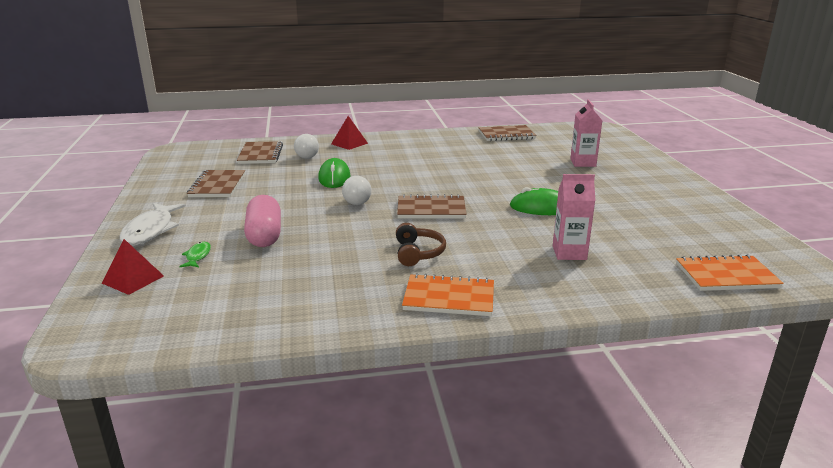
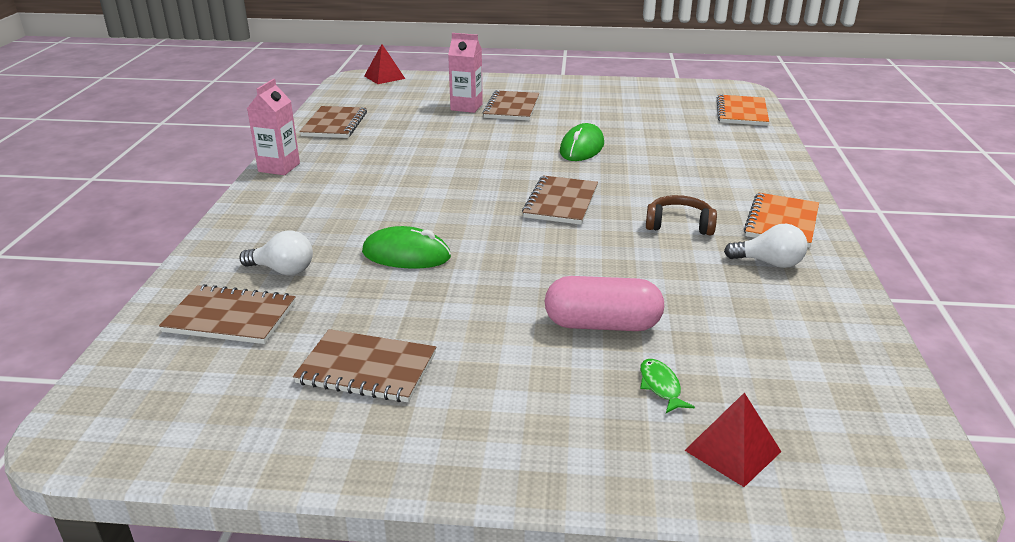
camera: 75 degrees left, 5 degrees up
white fish [119,203,186,246] -> none
green fish [179,242,211,267] -> green fish turned 60 degrees clockwise [640,359,695,413]
red pyramid [331,116,368,150] -> red pyramid moved to [364,44,405,84]
white light bulb [342,176,371,205] -> white light bulb moved to [724,224,808,268]
pink carton [553,174,596,260] -> pink carton moved to [247,79,300,175]
none -> brown notebook [483,90,539,121]

